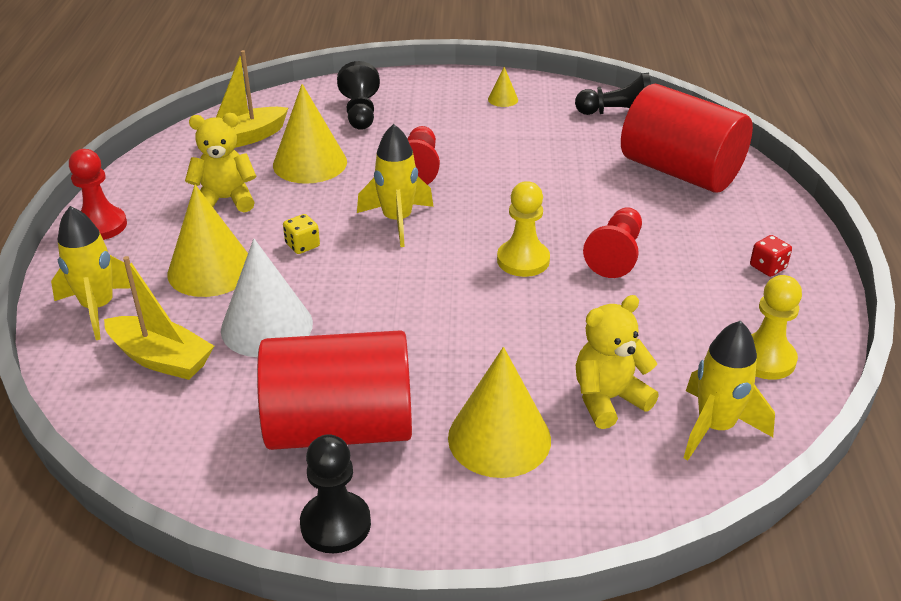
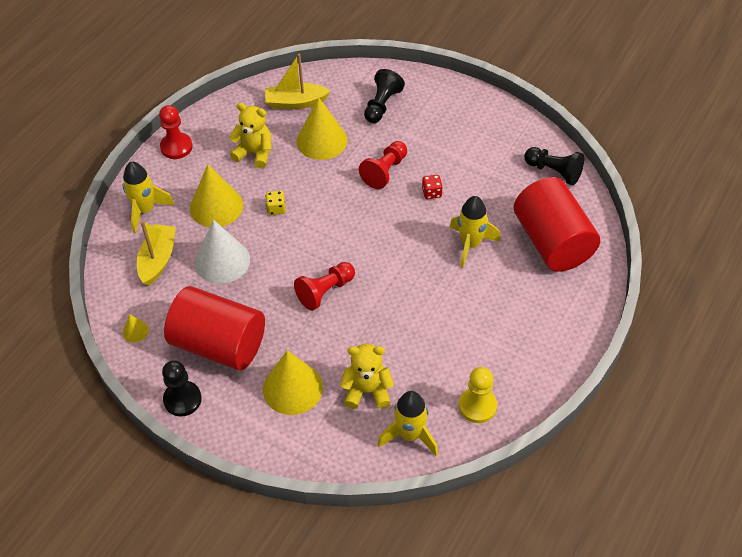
camera: 30 degrees right, 15 degrees up
yellow boat [104,256,214,380] -> yellow boat turned 135 degrees counterclockwise [137,221,176,286]
yellow rocket [357,124,434,247] -> yellow rocket moved to [449,196,501,268]
yellow cone [488,67,518,107] -> yellow cone moved to [123,314,149,343]
yellow pawn [497,181,550,277] -> none
red pawn [583,207,642,278] -> red pawn moved to [294,262,355,311]
red dice [750,235,792,277] -> red dice moved to [422,175,443,199]

